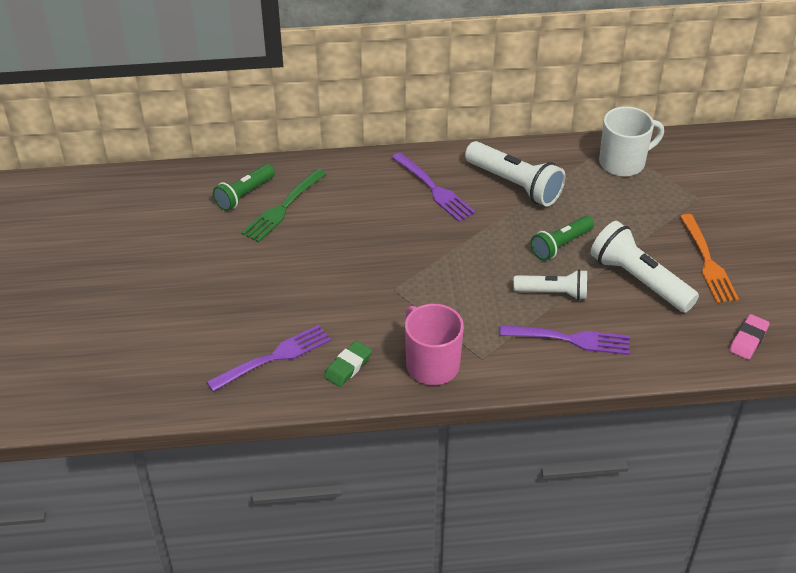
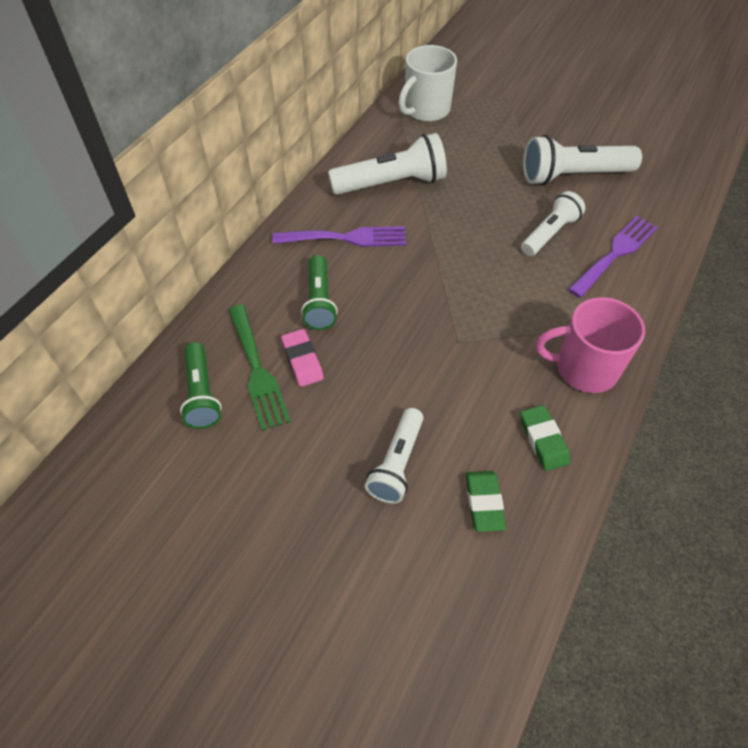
camera: 55 degrees left, 10 degrees up
purple fork [207,325,331,392] -> green eraser [466,471,506,532]
green flashlight [531,216,594,261] -> green flashlight moved to [301,255,338,330]
white mug [599,106,664,177] -> white mug turned 150 degrees counterclockwise [398,45,457,122]
orange fork [680,214,739,303] -> none
pink eraser [729,314,770,360] -> pink eraser moved to [281,329,324,387]
none -> white flashlight [365,408,424,504]

